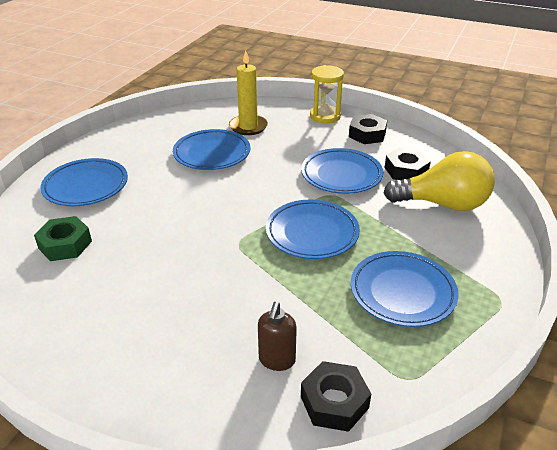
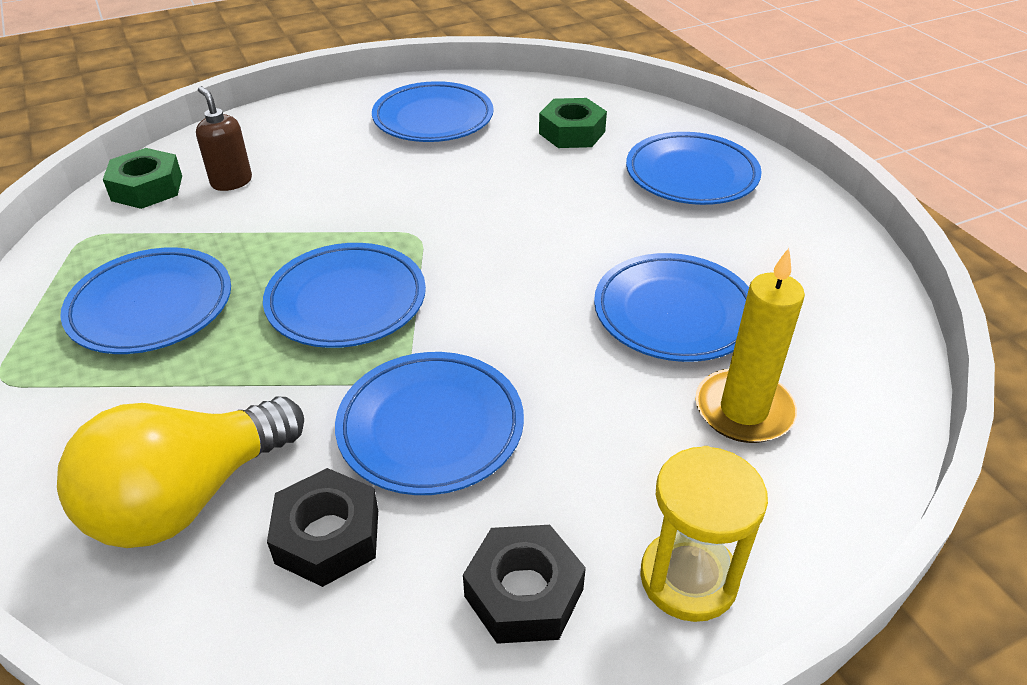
camera: 130 degrees right, 5 degrees up
black nut [301,361,371,432] -> green nut [103,148,182,209]
none -> blue plate [372,81,494,142]

